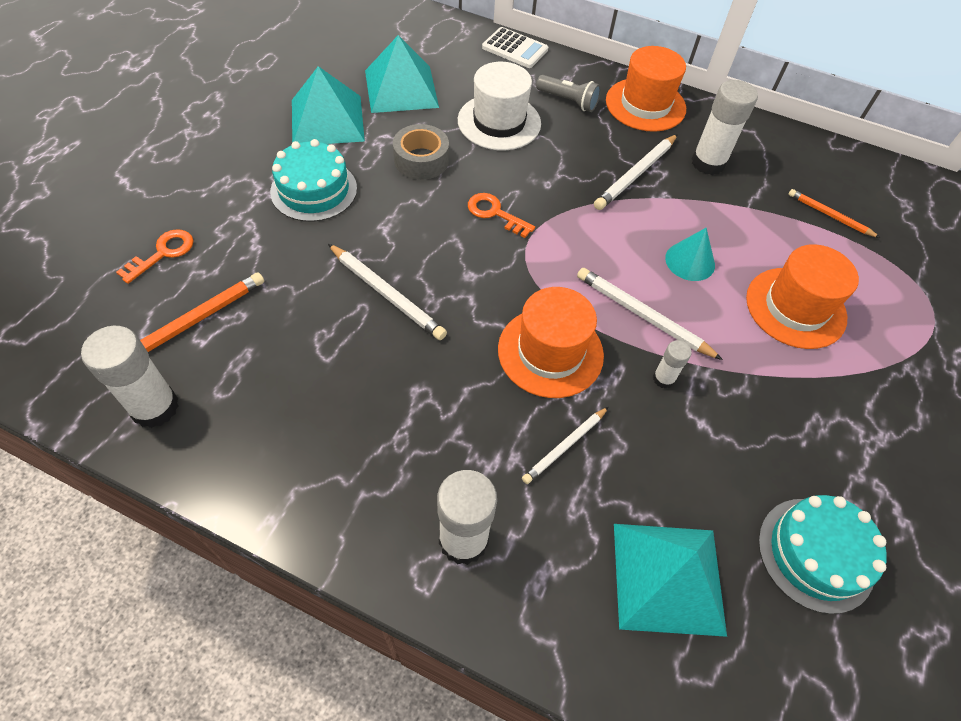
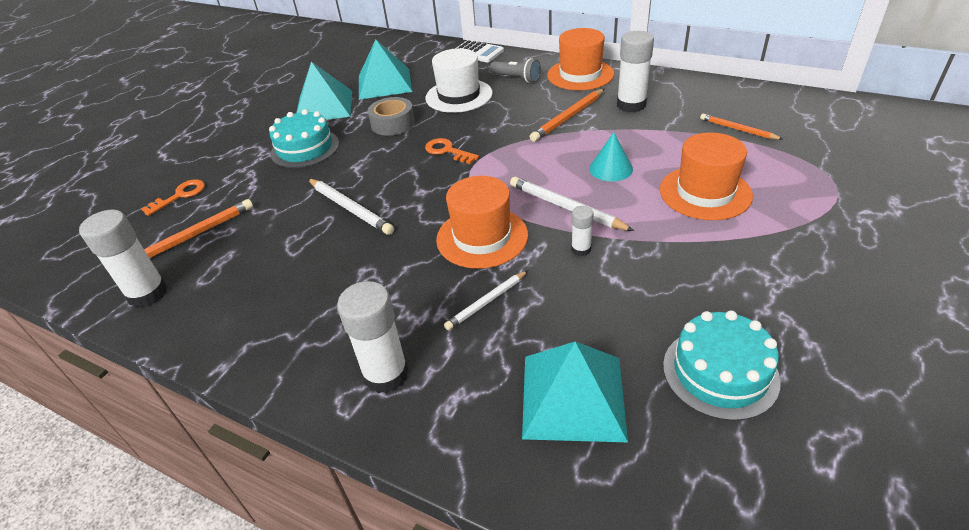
camera: 10 degrees right, 15 degrees down
white pencil [594,134,678,210] -> orange pencil [530,89,604,142]

